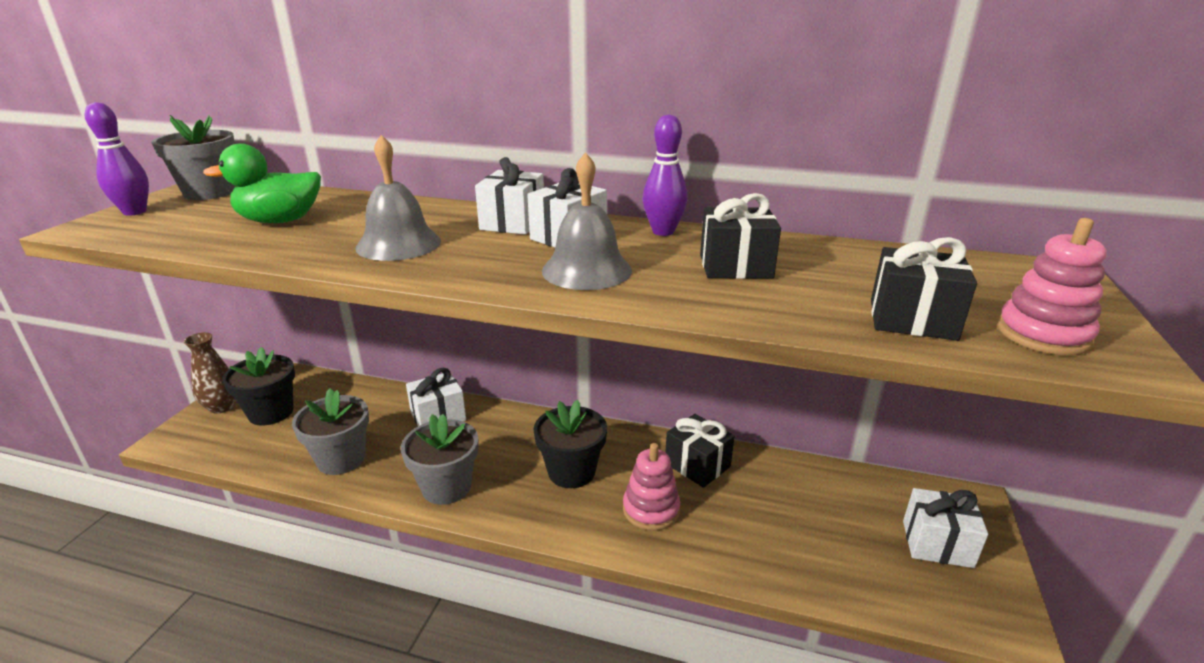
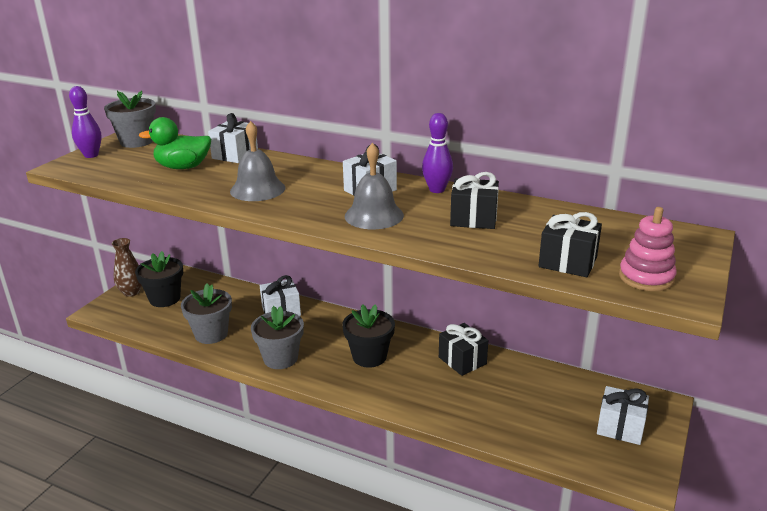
camera: 10 degrees right, 0 degrees up
white gift [475,157,544,235] -> white gift moved to [208,113,258,163]
pink stacking toy [623,443,680,531] -> none

